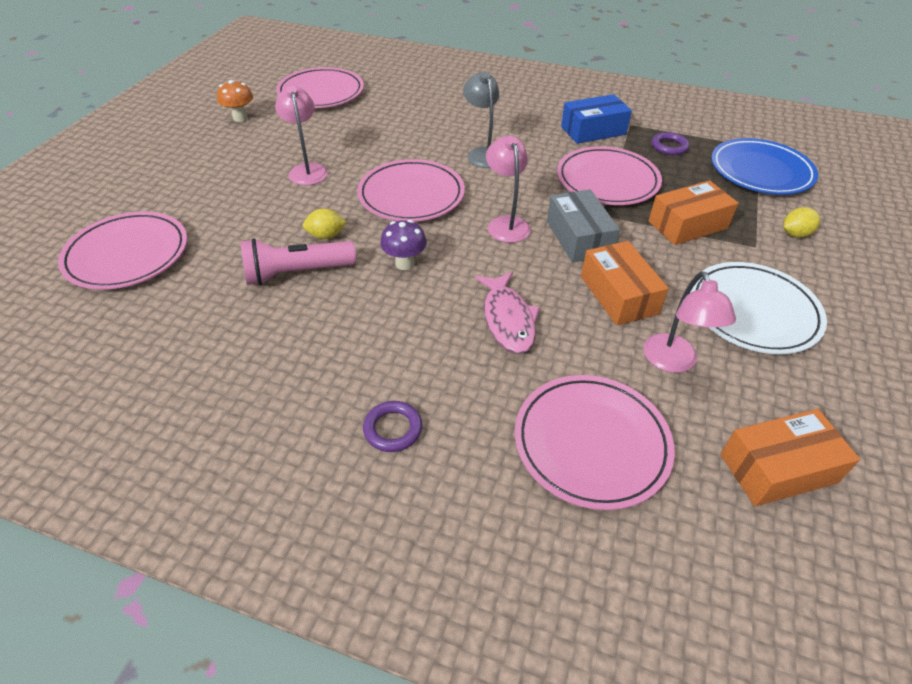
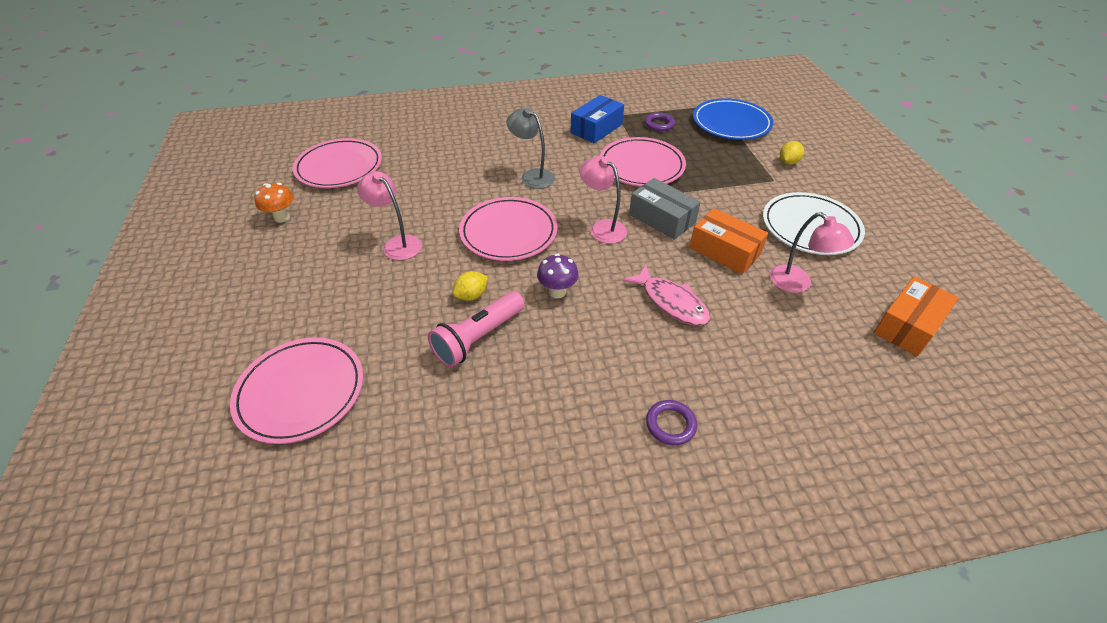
camera: 30 degrees left, 0 degrees up
pink plate [515,375,675,510] -> none
orange box [648,180,738,245] -> none

